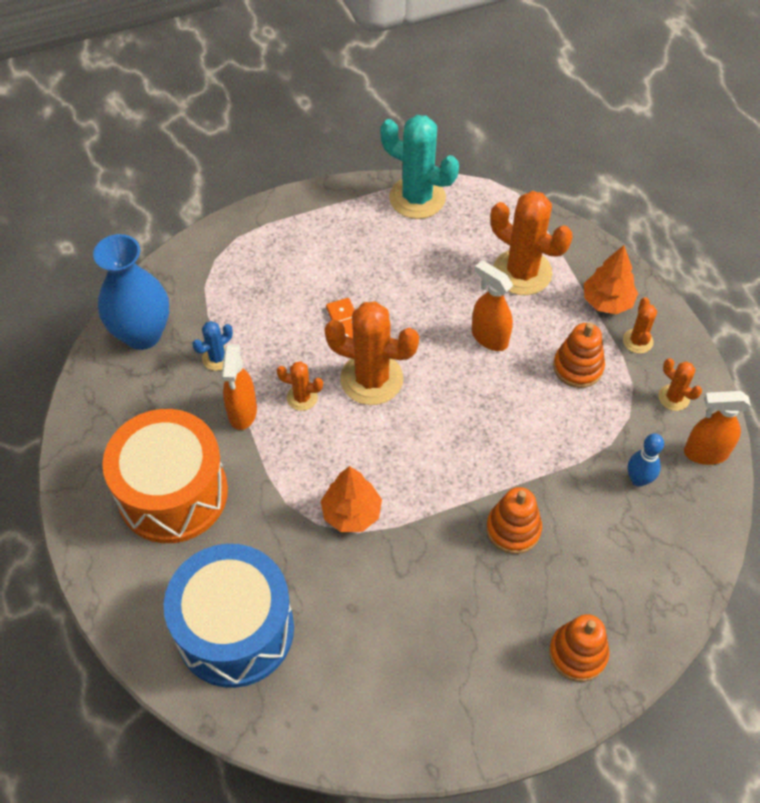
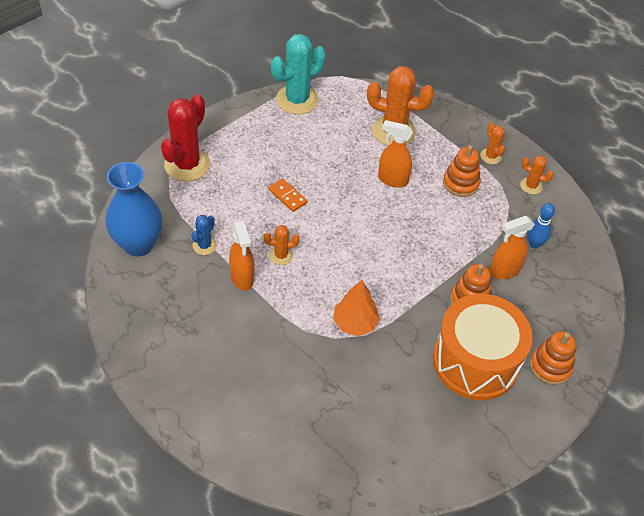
camera: 25 degrees left, 5 degrees down
orange drum [102,409,228,543] -> orange drum moved to [433,294,533,400]
blue drum [164,544,294,688] -> none
orange cactus [324,301,419,405] -> none
turquoise cactus [380,115,459,219] -> turquoise cactus turned 45 degrees counterclockwise [271,34,326,115]
orange tree [584,245,638,314] -> none
orange spray bottle [684,391,751,465] -> orange spray bottle moved to [489,216,535,279]
none -> red cactus [161,94,210,181]

